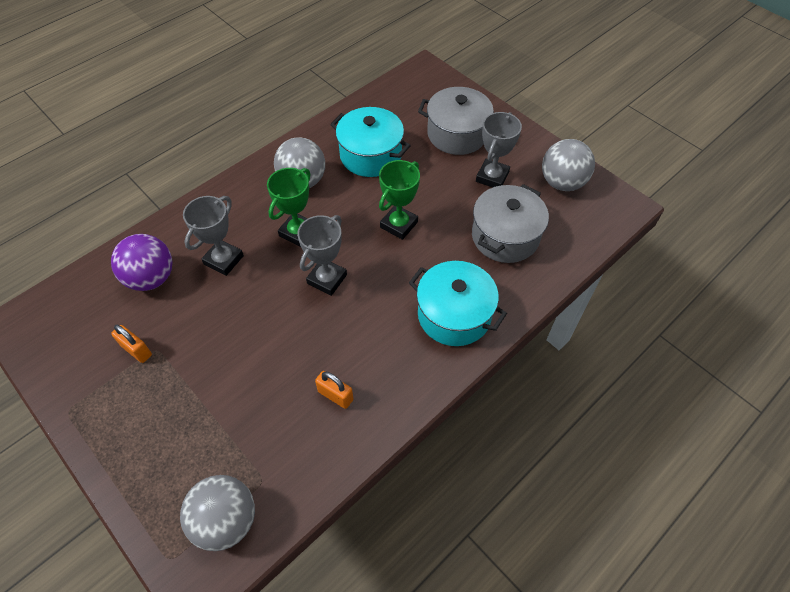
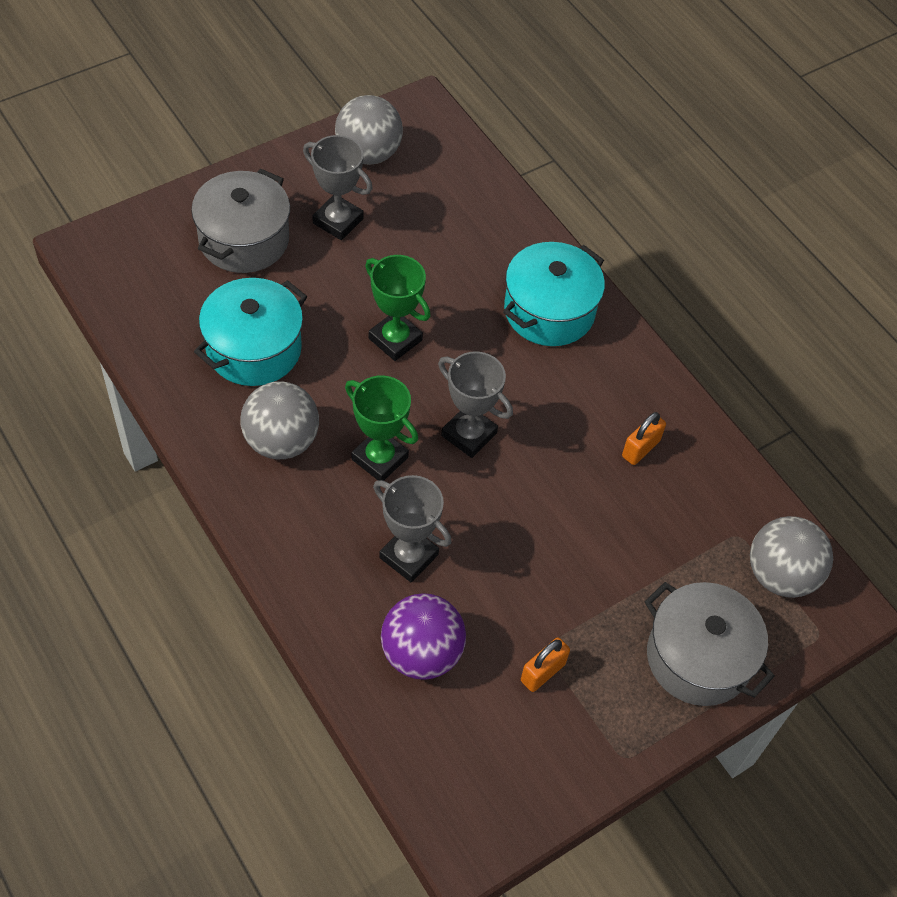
camera: 85 degrees left, 0 degrees up
grey pot [472,184,549,263] -> grey pot moved to [645,582,775,706]

